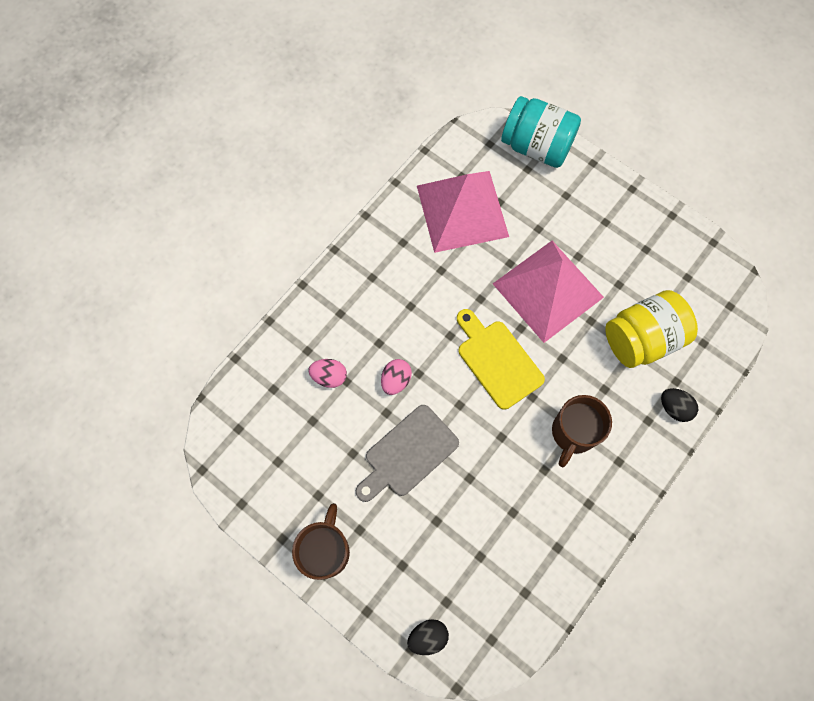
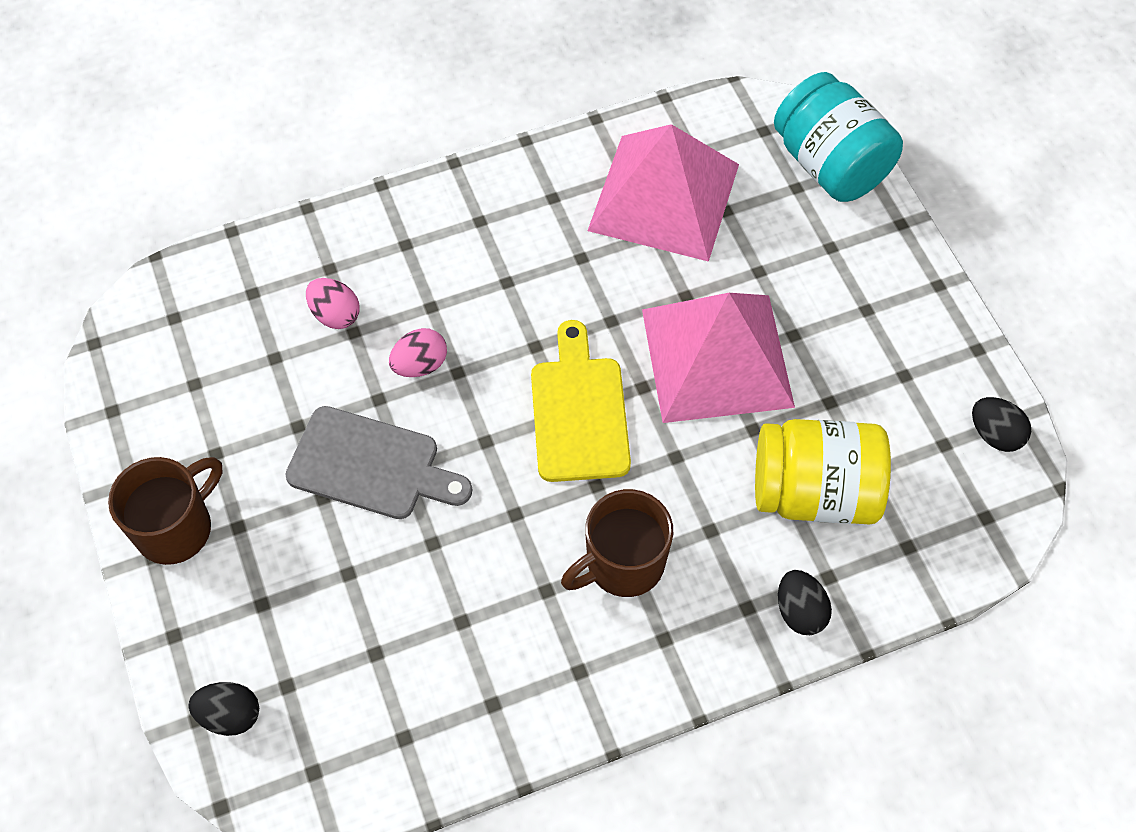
camera: 30 degrees right, 10 degrees down
grey cutting board [356,405,459,502] -> grey cutting board turned 150 degrees counterclockwise [285,406,472,519]
none -> black egg [972,397,1031,452]

